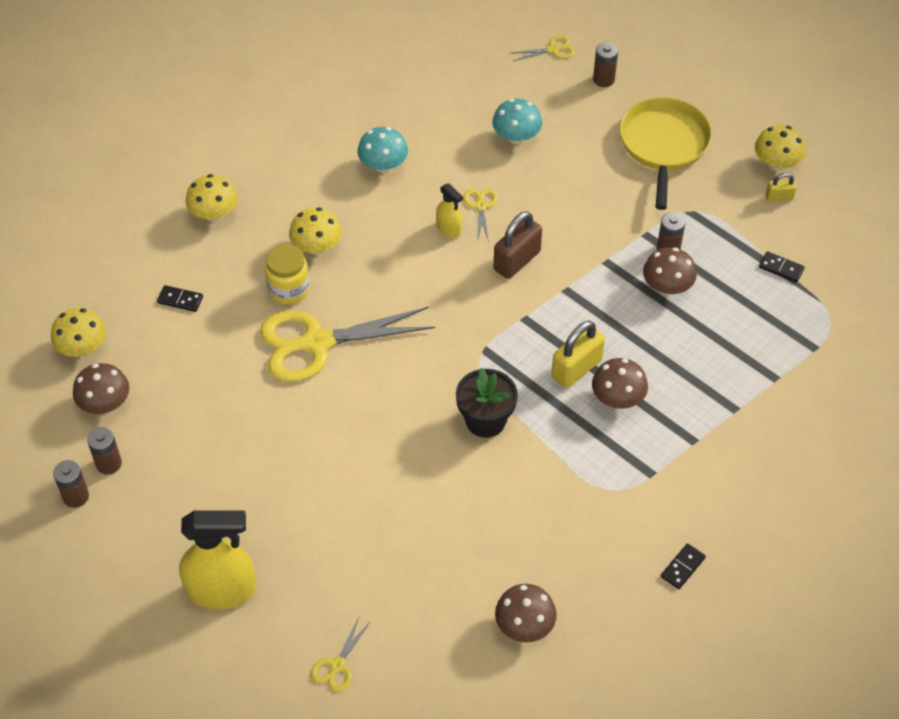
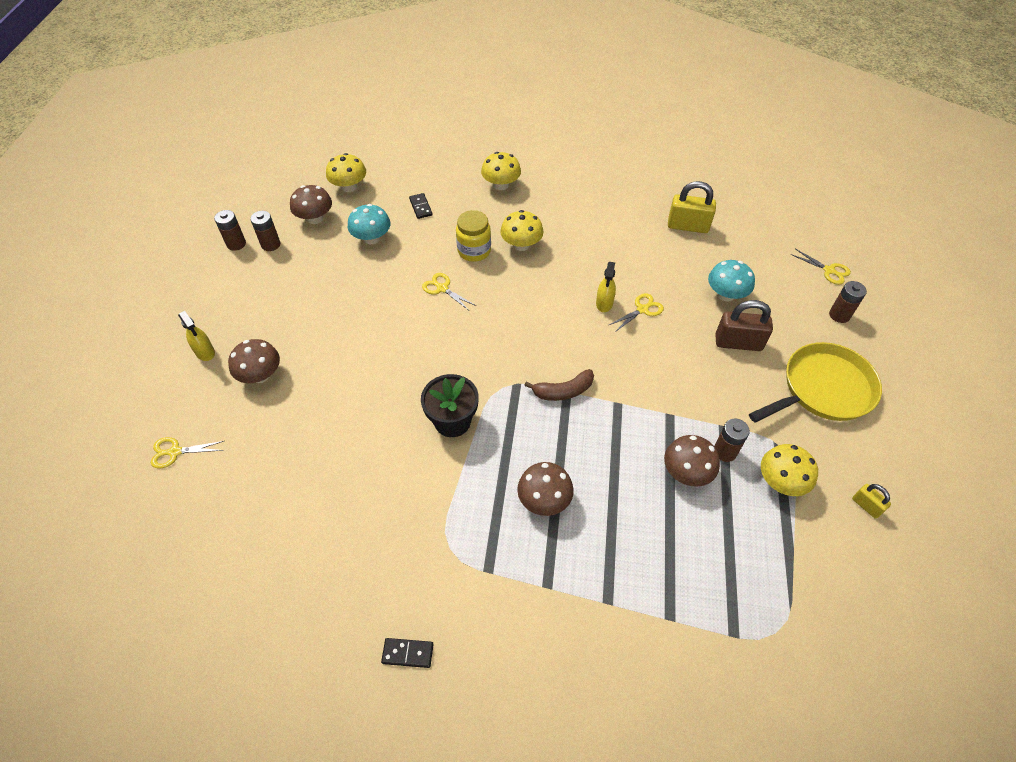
camera: 55 degrees right, 0 degrees up
yellow spray bottle [179,510,257,609] -> yellow spray bottle [178,311,215,361], size x0.50
yellow scissors [260,307,435,382] -> yellow scissors [422,273,476,310], size x0.42
turquoise mushroom [357,127,408,173] -> turquoise mushroom moved to [348,204,390,244]
brown padlock [493,211,542,279] -> brown padlock moved to [715,300,773,351]
brown mushroom [495,584,557,642] -> brown mushroom moved to [228,339,280,383]
yellow padlock [551,321,605,388] -> yellow padlock moved to [668,181,716,233]
yellow mushroom [755,125,806,171] -> yellow mushroom moved to [761,444,818,496]
black domino [759,251,805,282] -> none
none -> brown banana [524,369,594,401]

